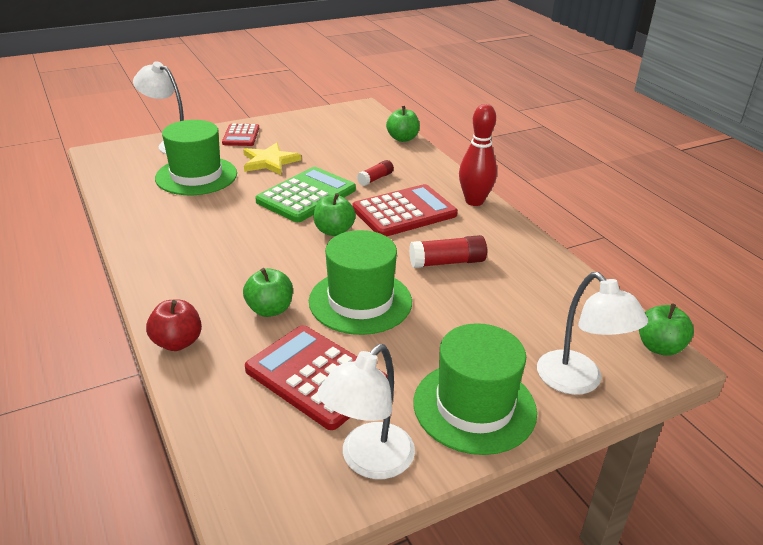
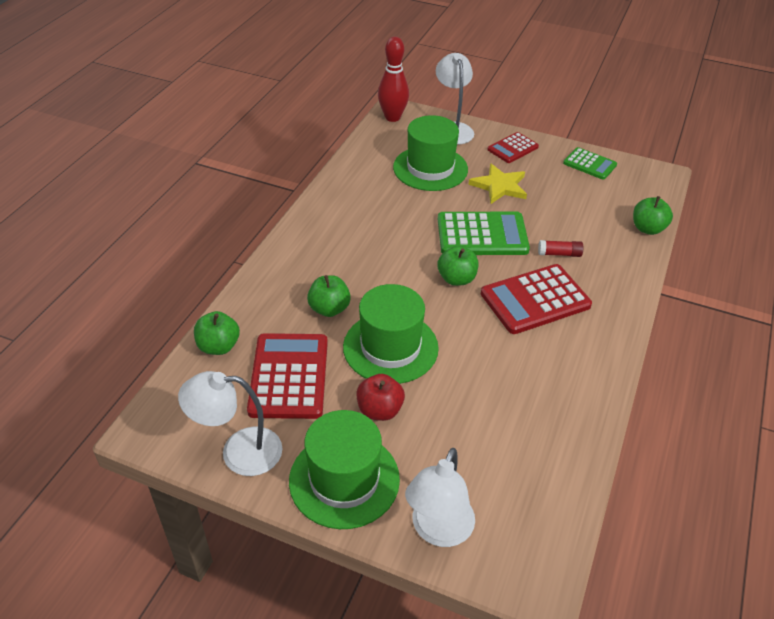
camera: 50 degrees right, 10 degrees up
red apple [146,299,202,351] -> red apple moved to [356,374,405,421]
red calculator [352,184,458,236] -> red calculator turned 135 degrees clockwise [481,264,592,334]
red glue stick [409,235,487,268] -> none
red bowling pin [459,104,497,206] -> red bowling pin moved to [378,36,409,122]
green apple [639,303,694,356] -> green apple moved to [194,311,240,355]
none -> green calculator [563,147,617,180]

